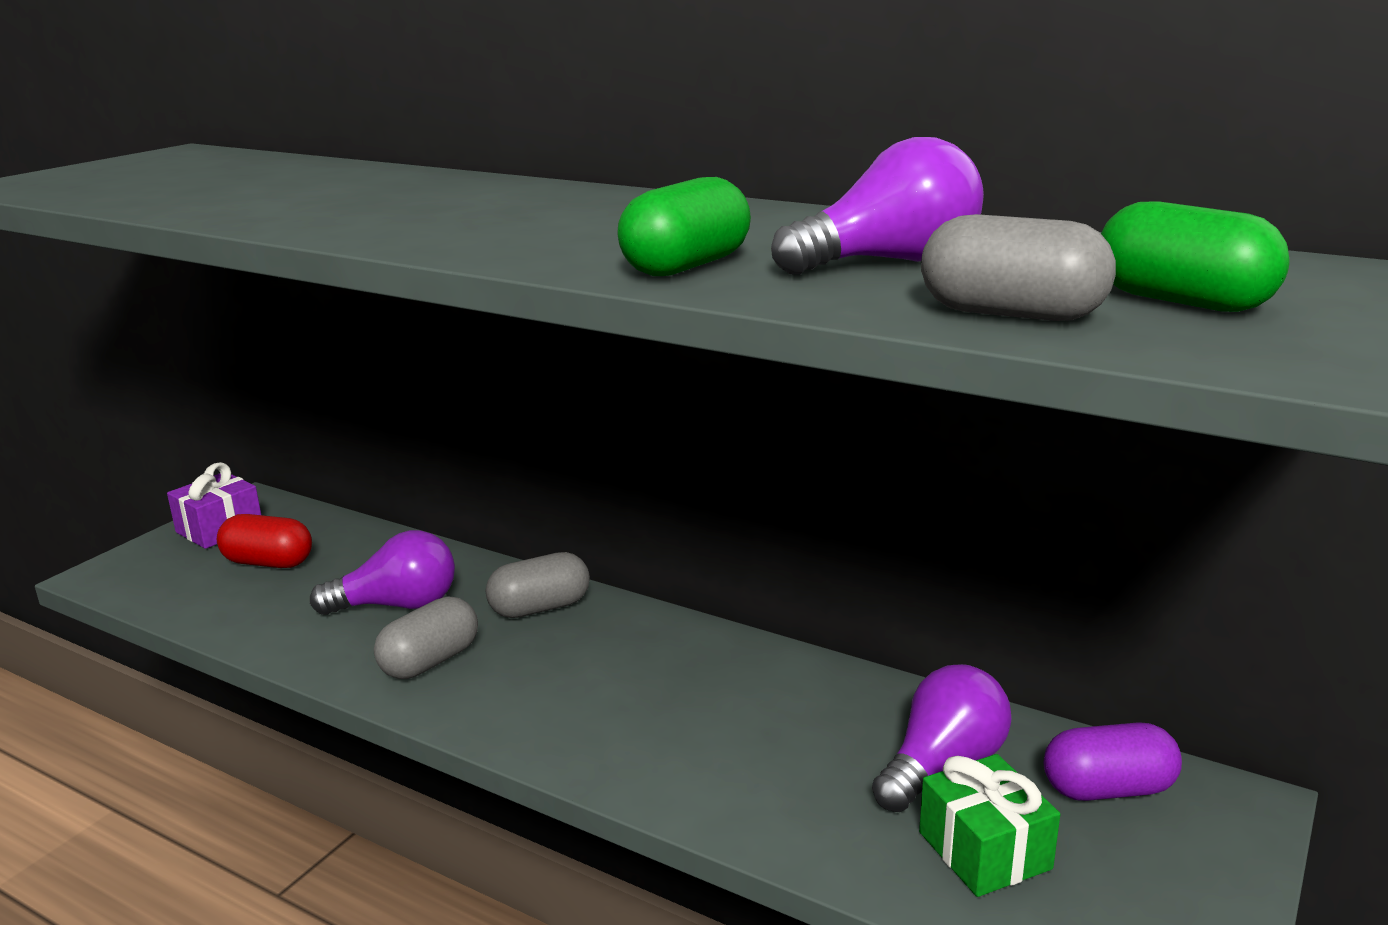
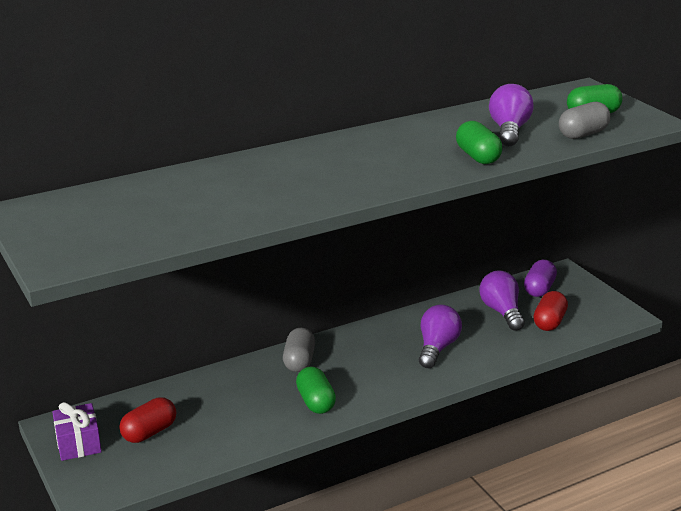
camera: 60 degrees left, 5 degrees up
purple light bulb [310,530,455,615] -> purple light bulb moved to [419,304,462,368]
grey capsule [374,597,478,679] -> green capsule [296,367,336,414]
green gift [919,754,1060,897] -> red capsule [533,291,568,331]

